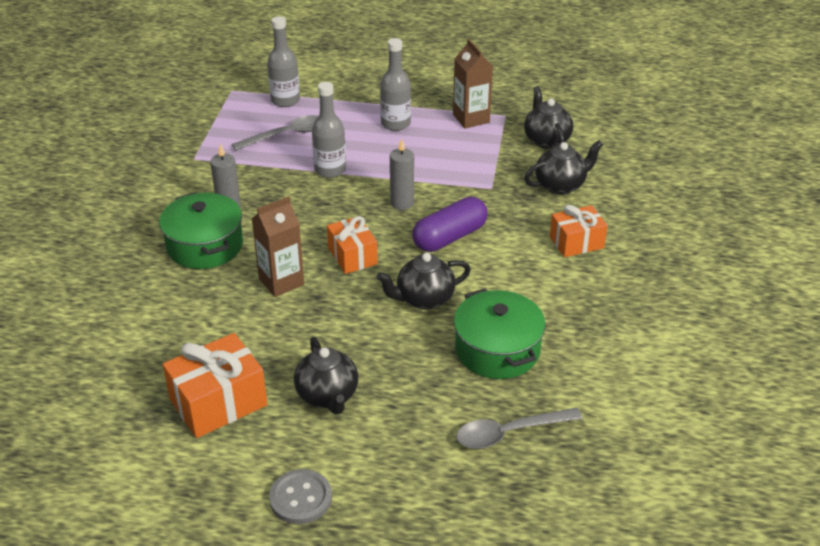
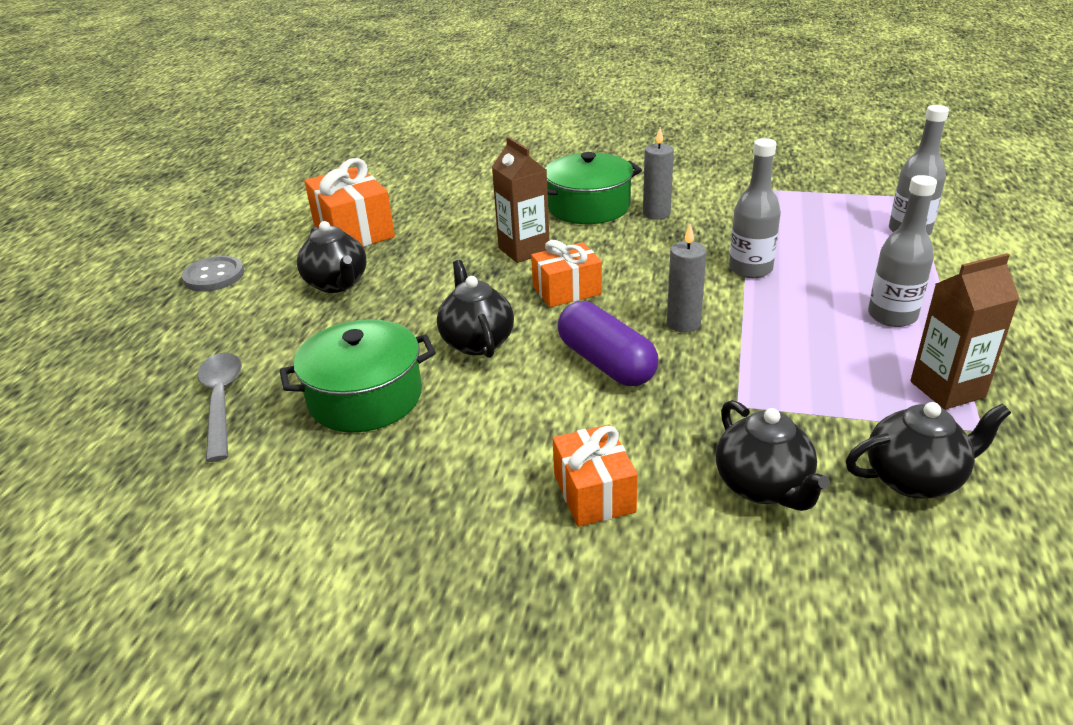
camera: 95 degrees right, 5 degrees down
grey spoon [232,115,318,151] -> none
black teapot [294,337,358,414] -> black teapot turned 105 degrees counterclockwise [297,221,367,293]

